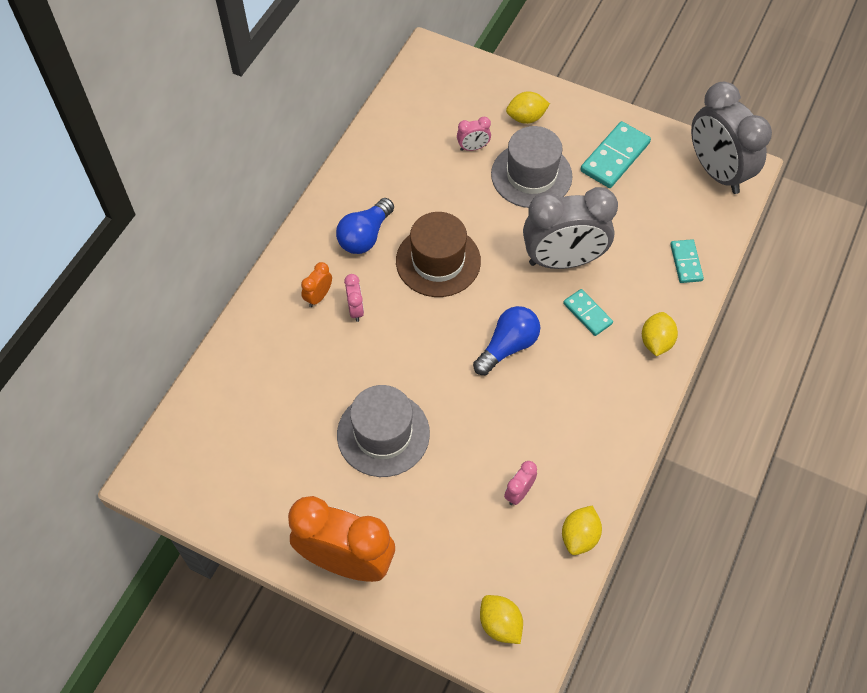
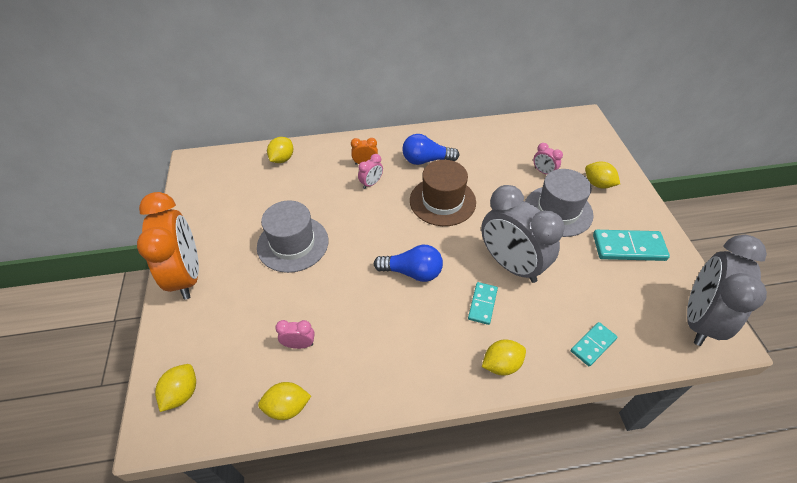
camera: 55 degrees right, 10 degrees down
none -> yellow lemon [267,137,293,163]

